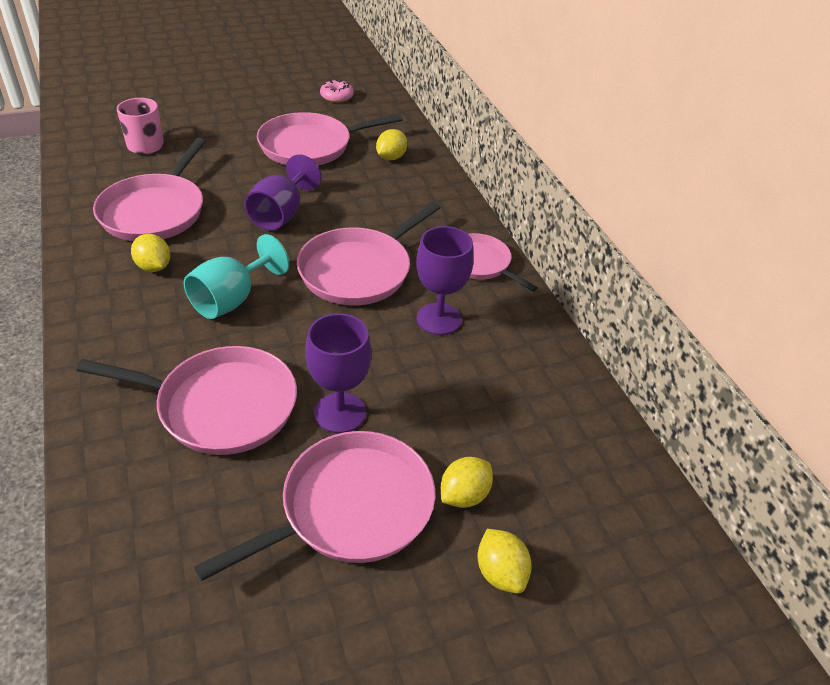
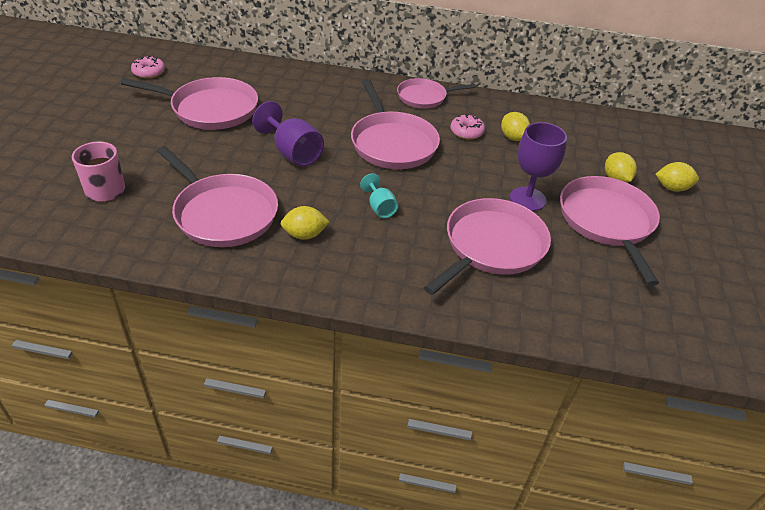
camera: 60 degrees left, 0 degrees up
turquoise goblet [184,234,289,319] -> turquoise goblet [360,174,398,218], size x0.57
pink pan [257,112,403,165] -> pink pan turned 90 degrees counterclockwise [121,77,258,130]
yellow lemon [376,129,407,160] -> yellow lemon moved to [501,112,530,141]
purple goblet [416,226,474,335] -> pink donut [450,114,485,140]

